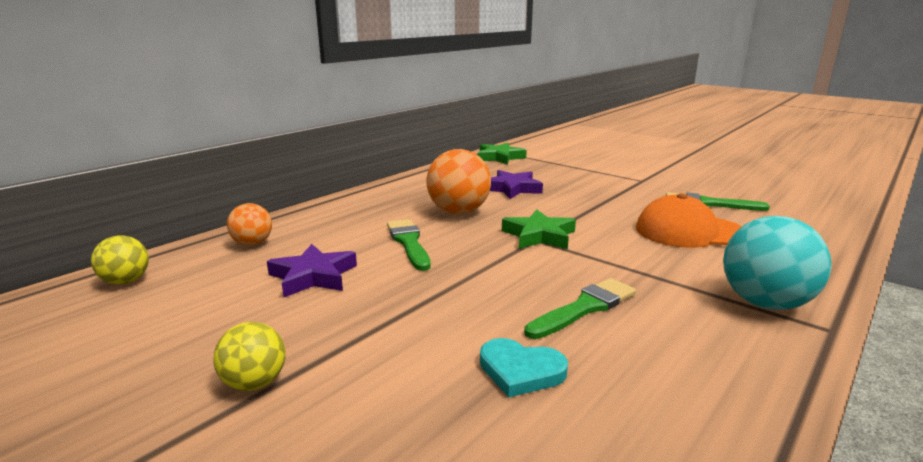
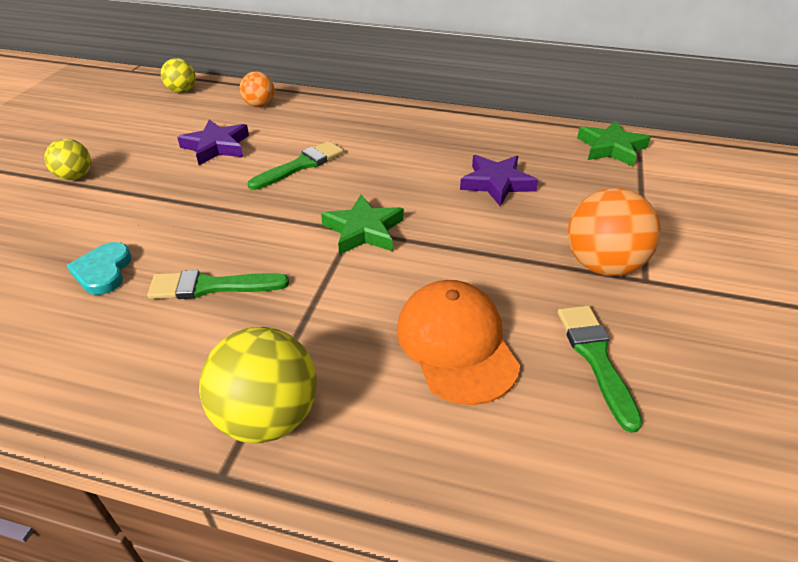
camera: 65 degrees right, 20 degrees up
orange ball [426,149,491,214] -> orange ball moved to [568,188,661,276]
green brush [524,278,636,339] -> green brush turned 150 degrees clockwise [147,270,289,299]
turquoise ball [723,216,832,310] -> yellow ball [199,327,317,443]

